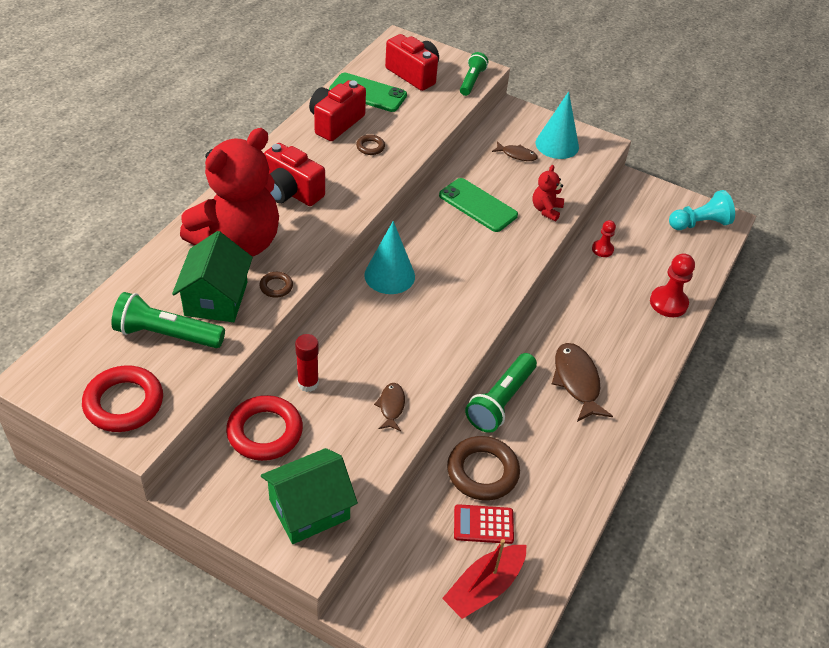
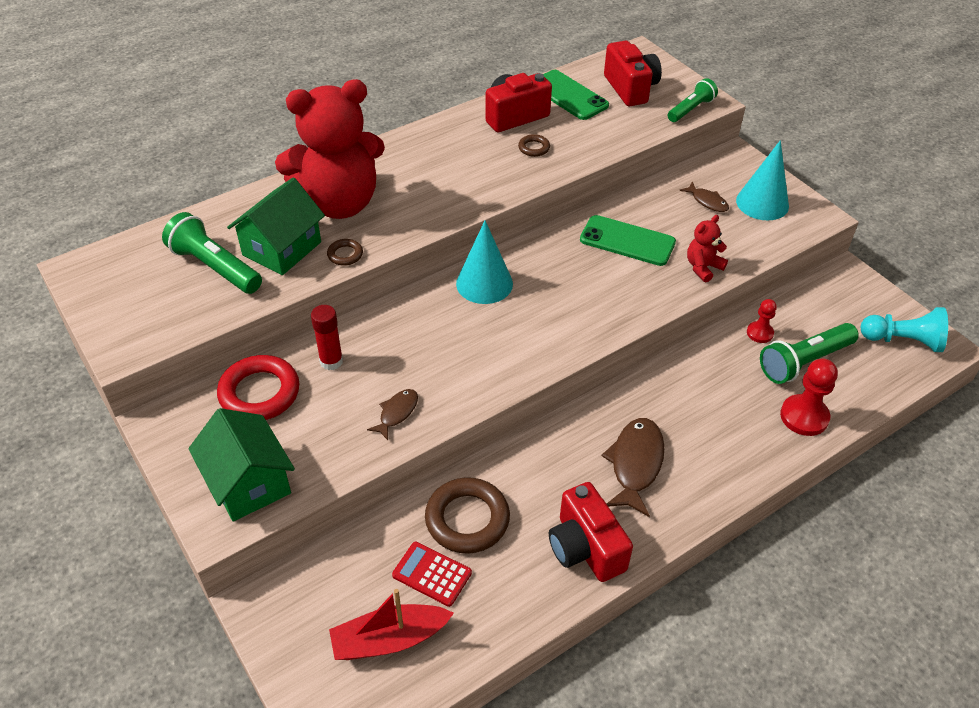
camera: 30 degrees right, 0 degrees up
red ring [82,365,163,432] -> none
green house [261,448,358,544] -> green house turned 60 degrees clockwise [188,408,295,521]
red camera [264,143,325,206] -> red camera moved to [549,482,633,582]
green phone [439,178,518,232] -> green phone turned 45 degrees counterclockwise [580,215,676,266]
green flashlight [465,353,537,433] -> green flashlight moved to [760,323,859,384]

